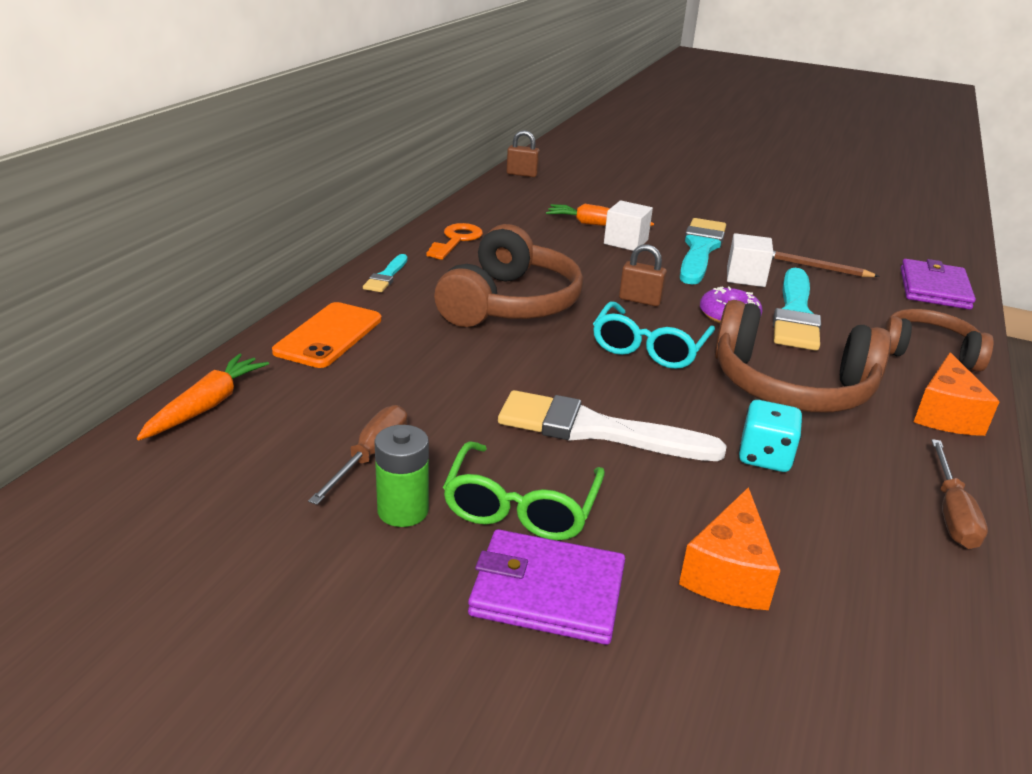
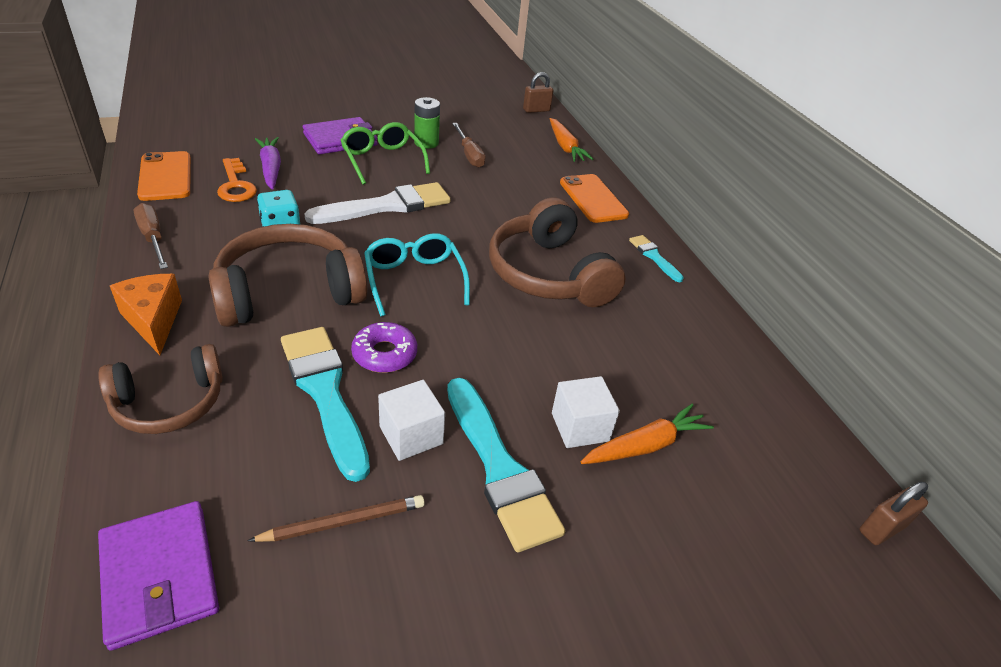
camera: 135 degrees right, 10 degrees up
orange key [426,223,483,260] -> orange key moved to [217,158,257,202]
brown padlock [619,244,667,306] -> brown padlock moved to [523,72,553,113]
orange cheese [679,487,780,610] -> purple carrot [255,137,281,190]
none -> orange phone [137,151,191,201]

